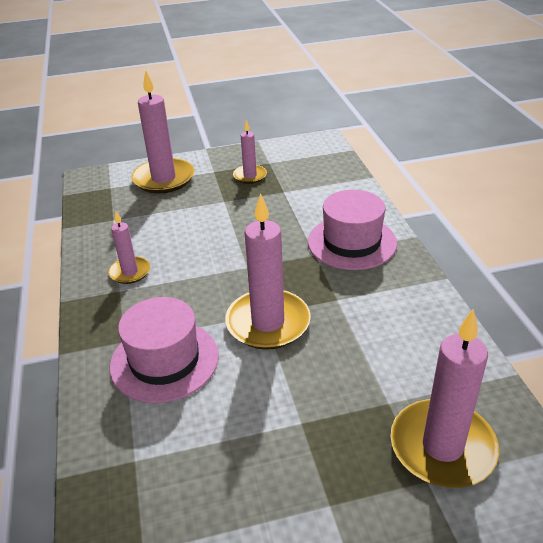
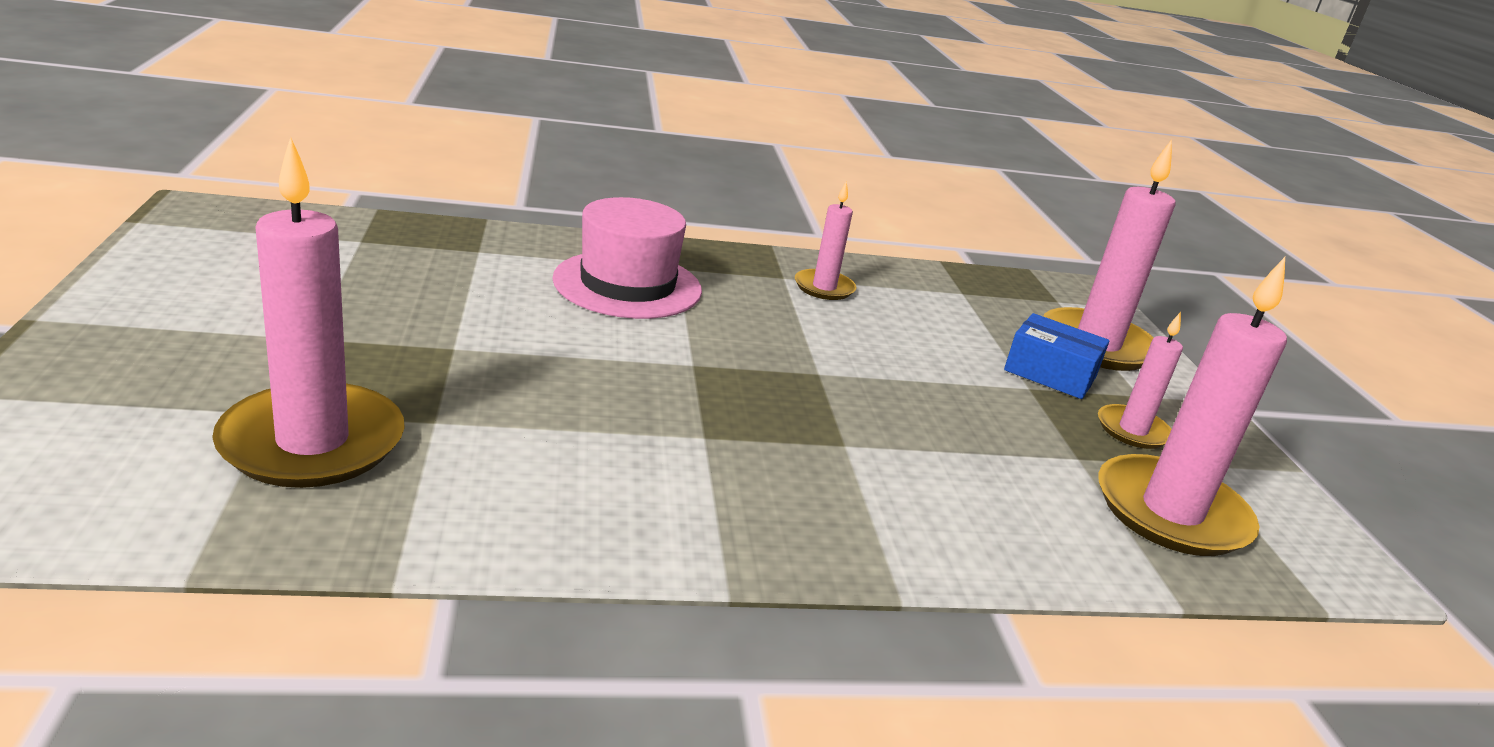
camera: 90 degrees right, 10 degrees down
pink candle [225,193,311,350] -> pink candle moved to [1098,257,1287,556]
pink hat [308,190,397,270] -> none
none -> blue box [1004,313,1109,399]

